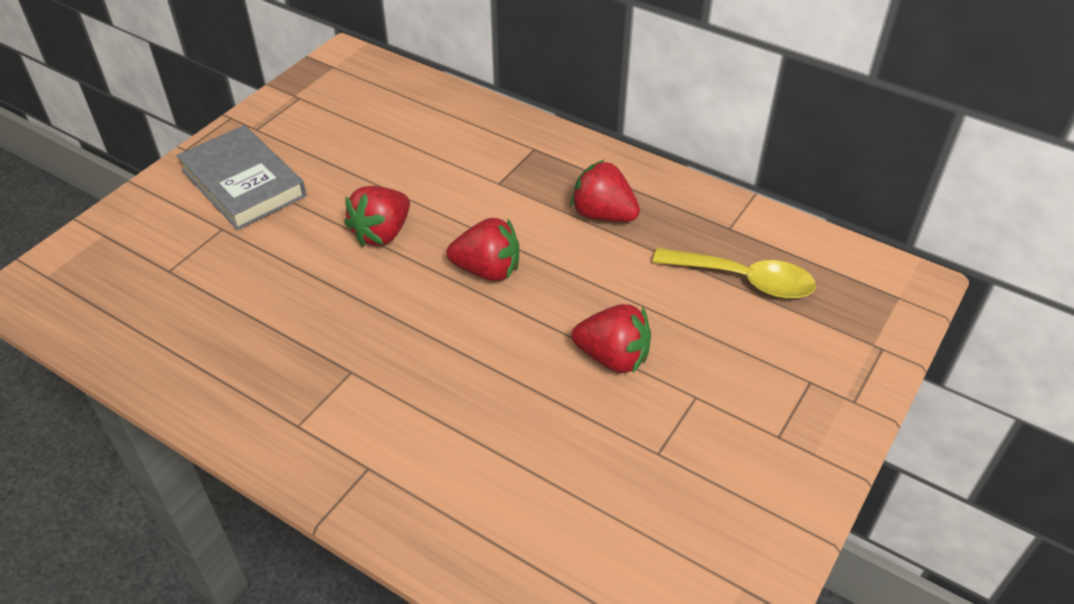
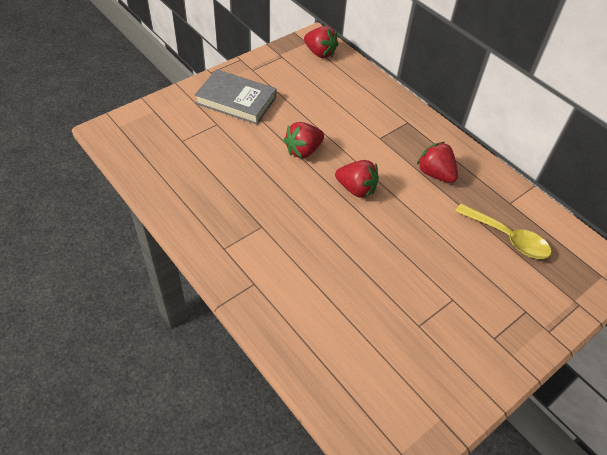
camera: 15 degrees right, 5 degrees up
grey book [176,125,307,230] -> grey book turned 45 degrees counterclockwise [195,69,276,124]
red strawberry [572,304,651,374] -> red strawberry moved to [304,26,339,58]

